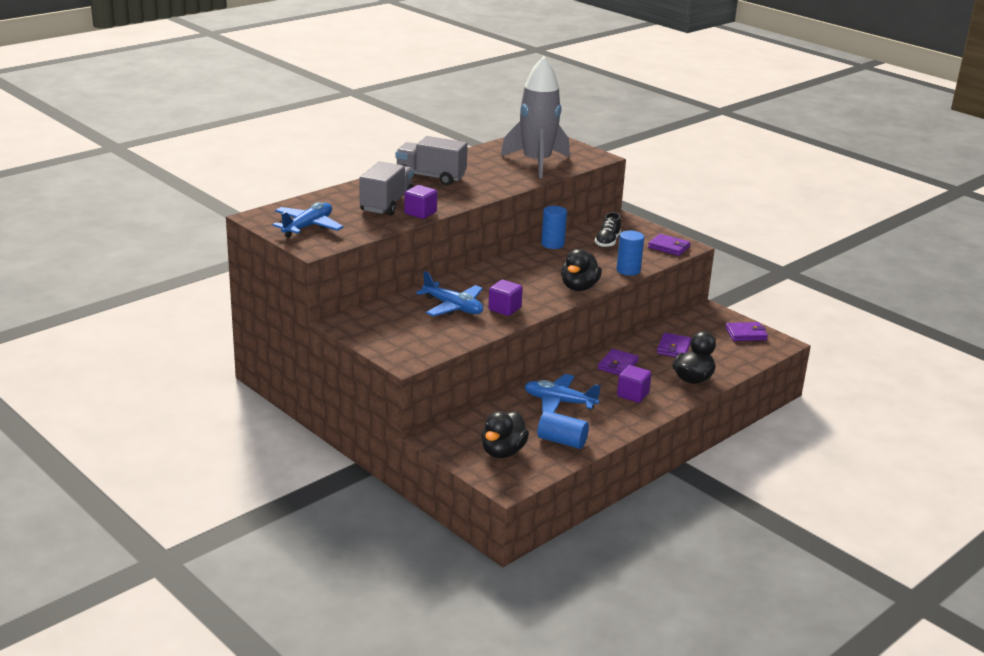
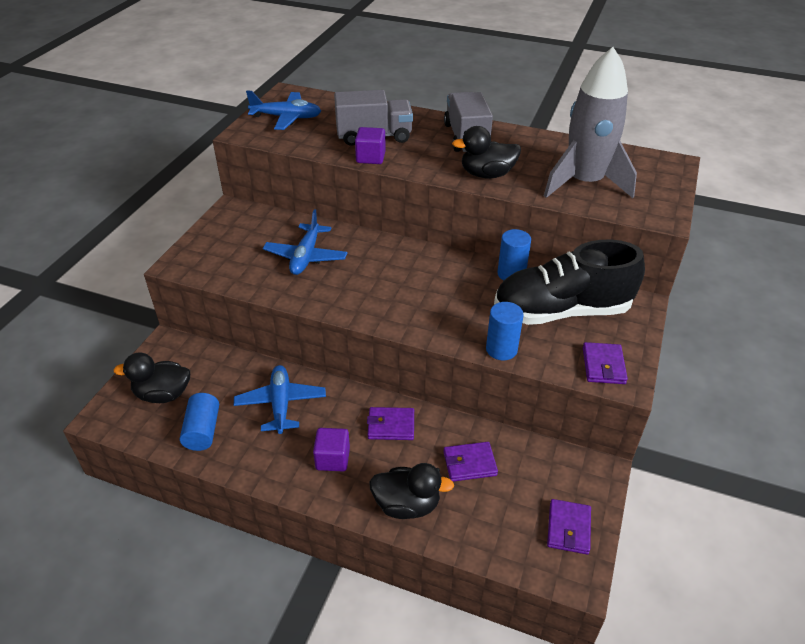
camera: 65 degrees right, 15 degrees up
purple cube [488,280,523,316] -> none
black duck [561,249,602,291] -> black duck moved to [452,126,521,178]
black shoe [595,212,621,248] -> black shoe [494,239,645,325], size x2.29
purple wallet [725,322,768,341] -> purple wallet turned 45 degrees clockwise [547,499,591,555]

